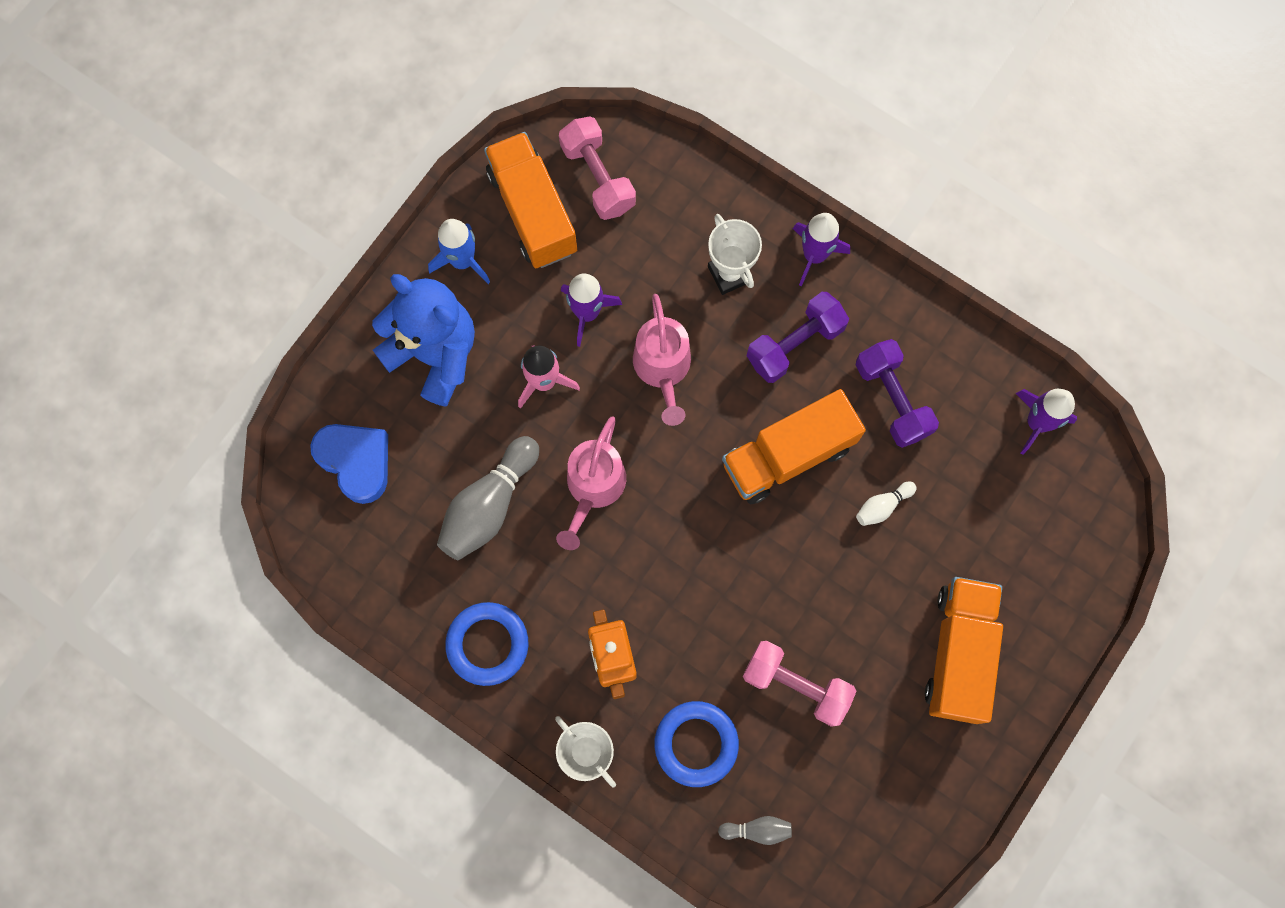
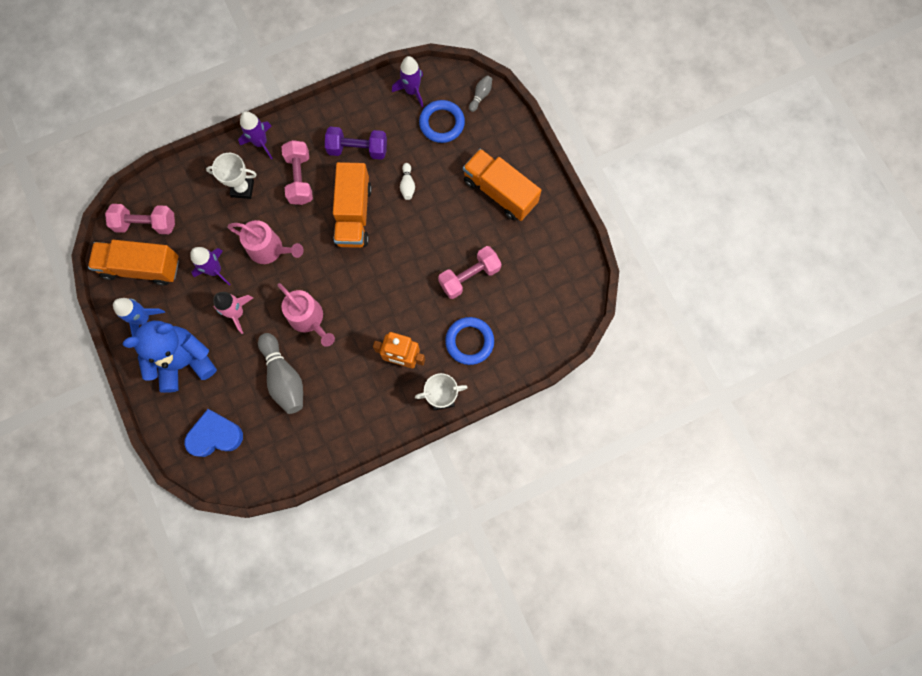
camera: 60 degrees left, 0 degrees up
blue ring [445,602,529,686] -> blue ring moved to [419,100,465,143]
grey bowling pin [718,816,792,845] -> grey bowling pin moved to [469,75,492,112]
purple dumbbell [746,292,849,383] -> pink dumbbell [281,140,313,205]

